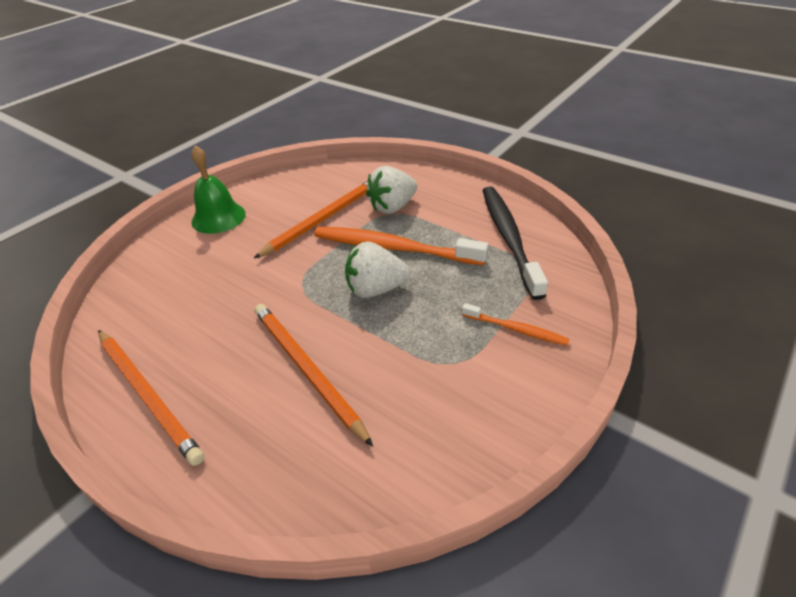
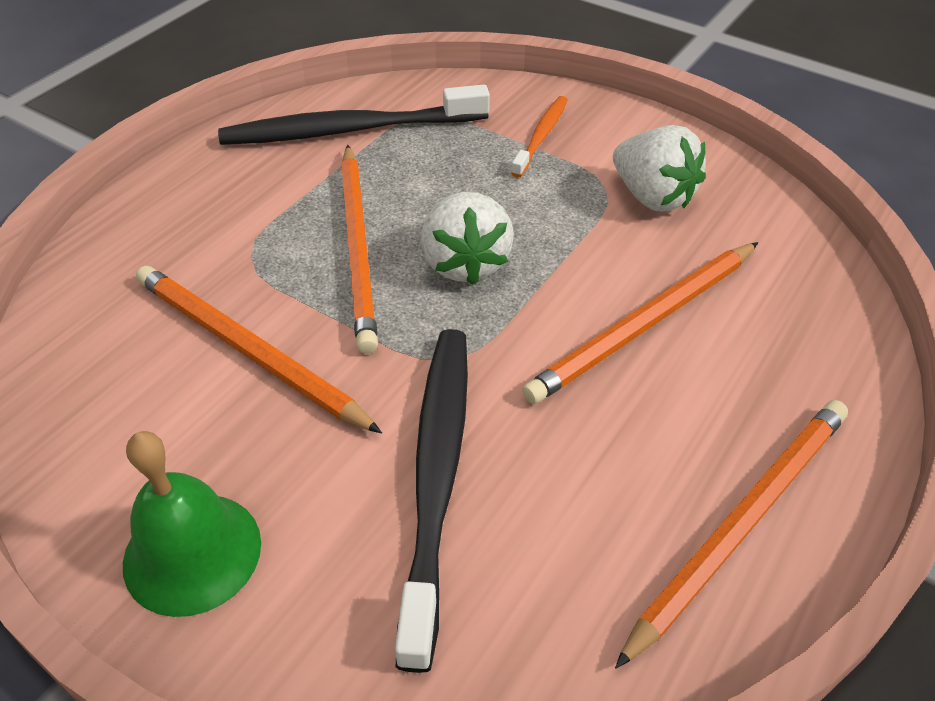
camera: 95 degrees left, 5 degrees up
orange toothbrush [314,227,488,265] -> orange pencil [341,145,378,354]
white strawberry [366,166,417,214] -> white strawberry moved to [613,125,706,211]
none -> black toothbrush [395,329,468,673]

